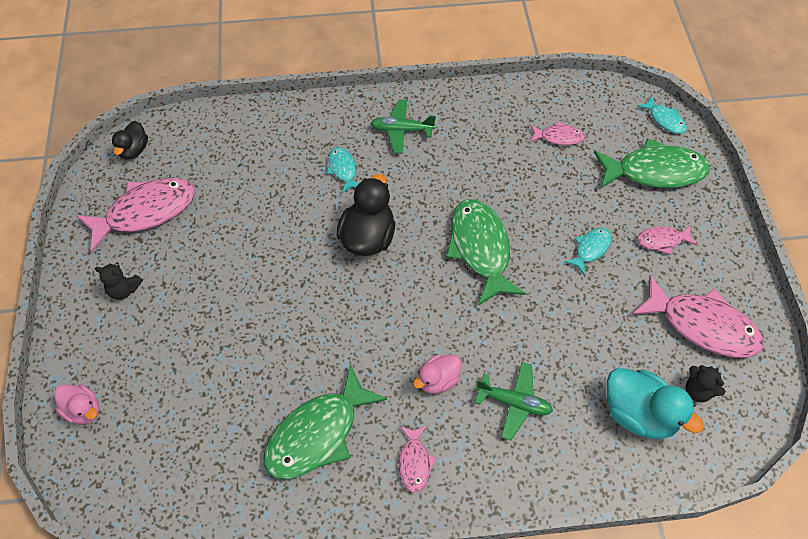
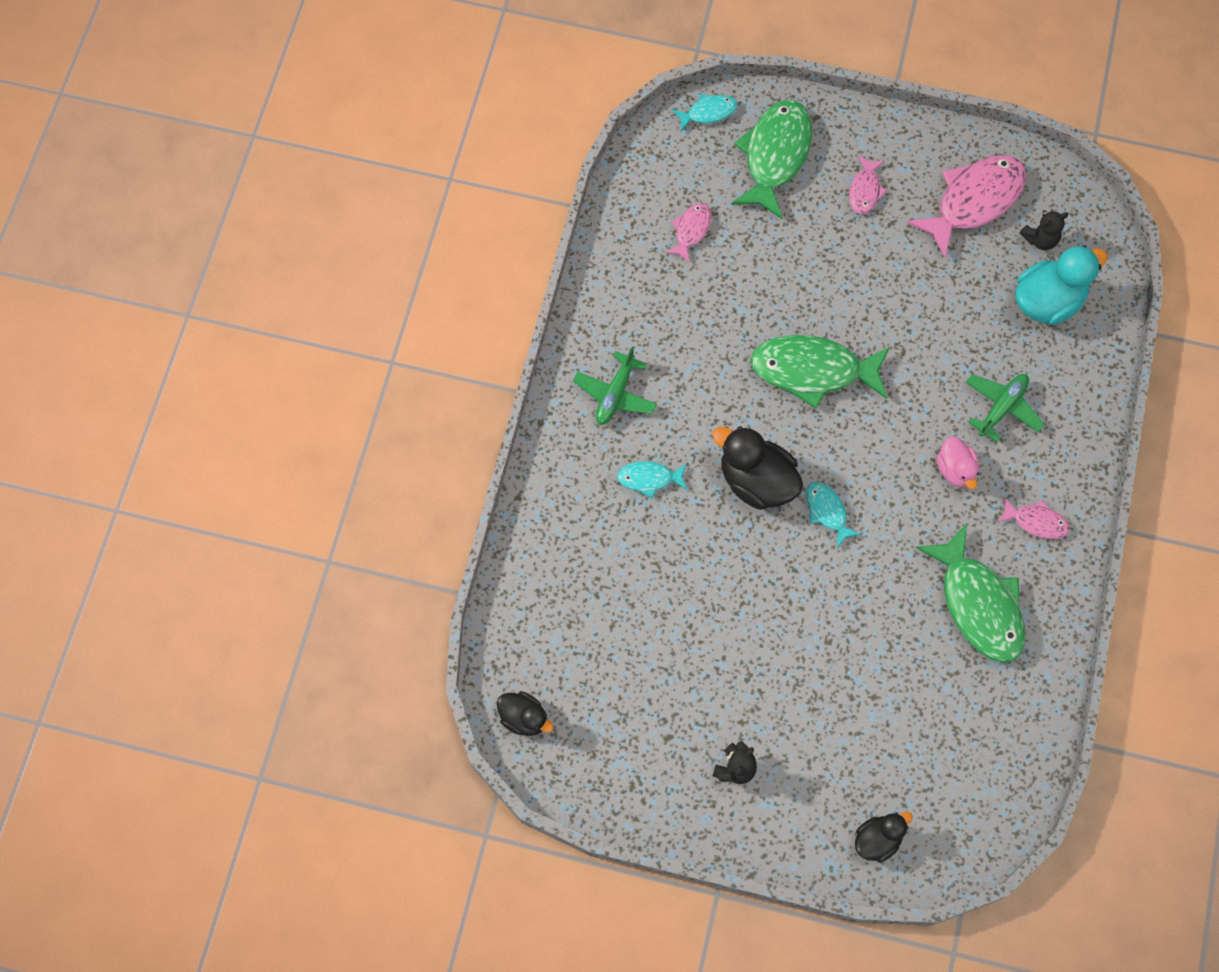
camera: 70 degrees left, 10 degrees up
pink duck [54,384,99,424] -> black duck [855,812,913,863]
pink fish [76,178,195,253] -> none
turquoise fish [564,228,611,275] -> turquoise fish moved to [806,482,861,548]

